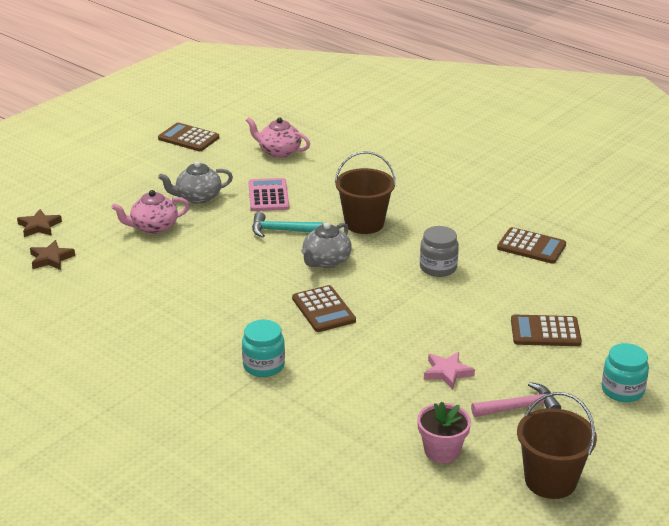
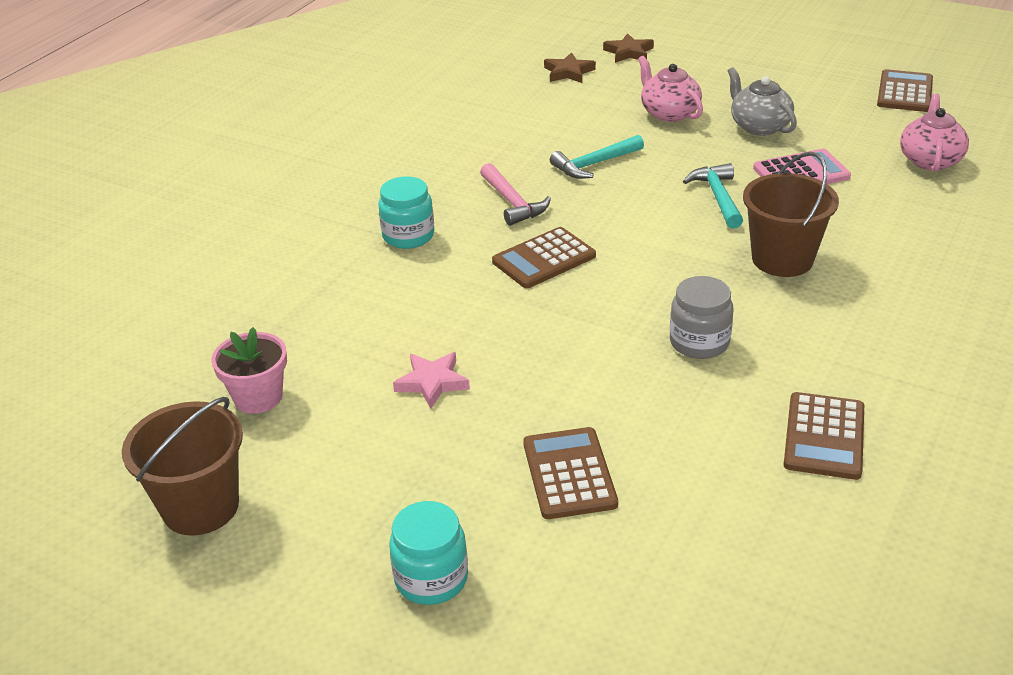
camera: 80 degrees right, 5 degrees up
grey teapot [301,223,352,268] -> none
pink hammer [471,382,561,417] -> pink hammer moved to [480,163,551,226]
none -> turquoise hammer [550,135,644,179]

